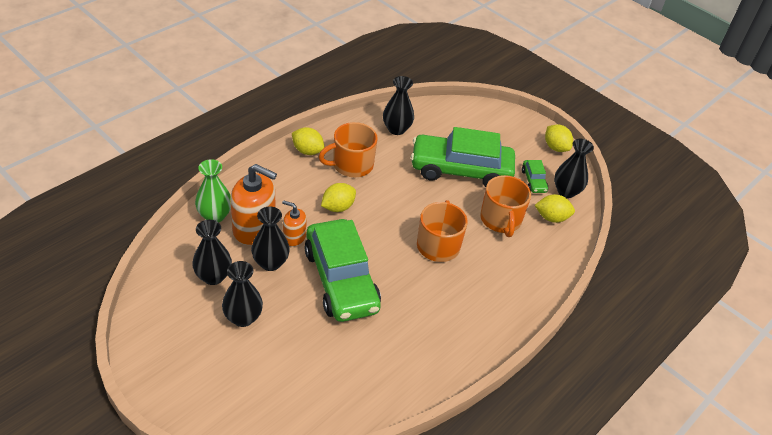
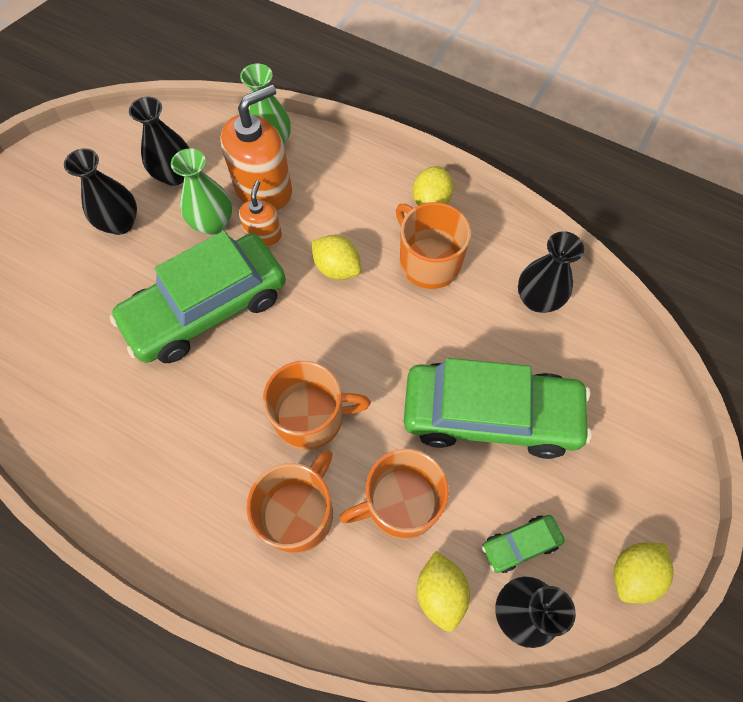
camera: 80 degrees right, 20 degrees up
orange soap dispenser [230,164,277,245] -> orange soap dispenser turned 135 degrees counterclockwise [220,84,292,211]
black vase [251,207,289,271] -> green vase [171,148,232,235]
green car [410,127,515,187] -> green car turned 105 degrees clockwise [404,358,592,459]
none -> orange mug [247,450,333,553]

